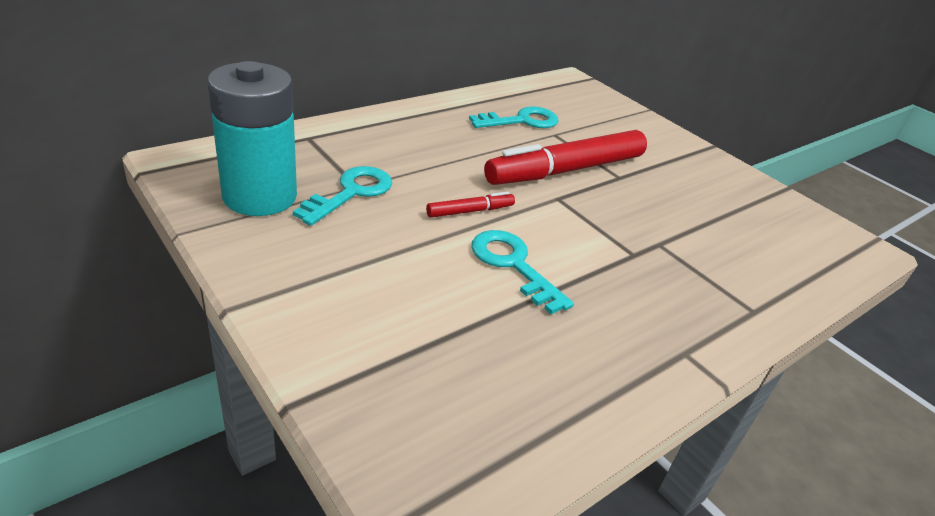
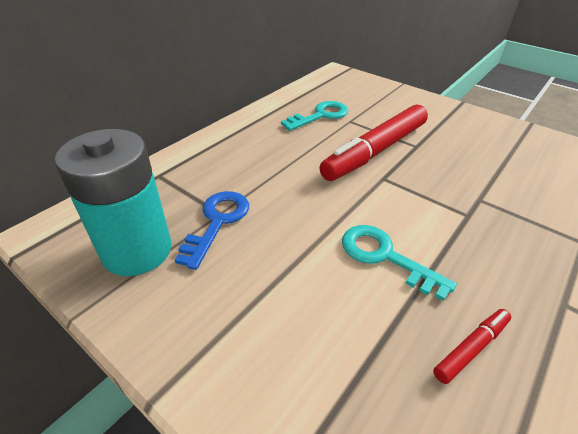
camera: 10 degrees left, 5 degrees up
turquoise key [293,166,392,226] -> blue key [175,191,249,270]
red marker [426,192,515,217] -> red marker moved to [433,309,511,384]

